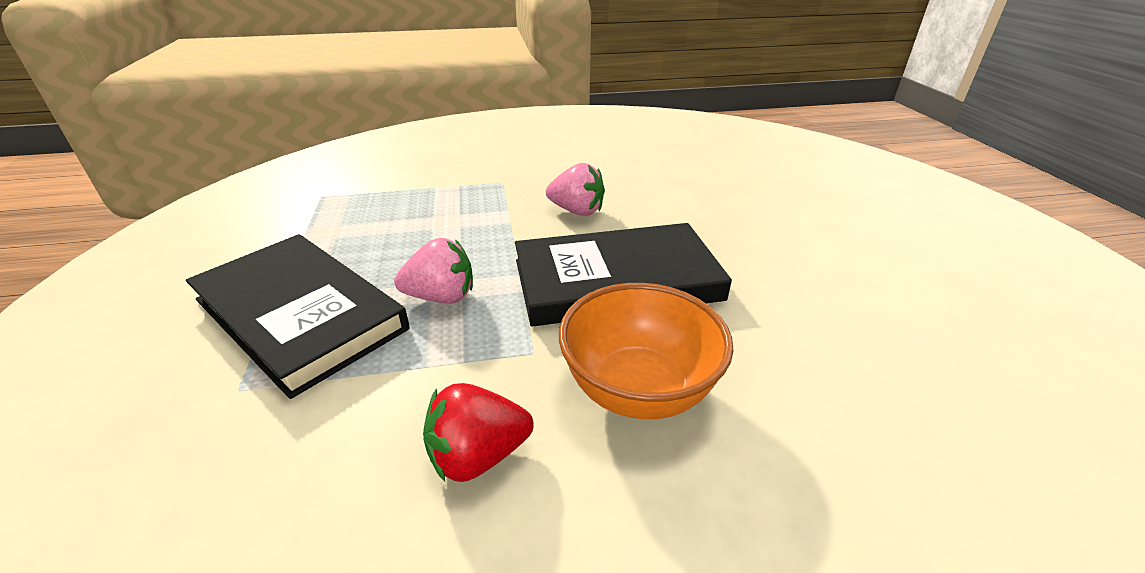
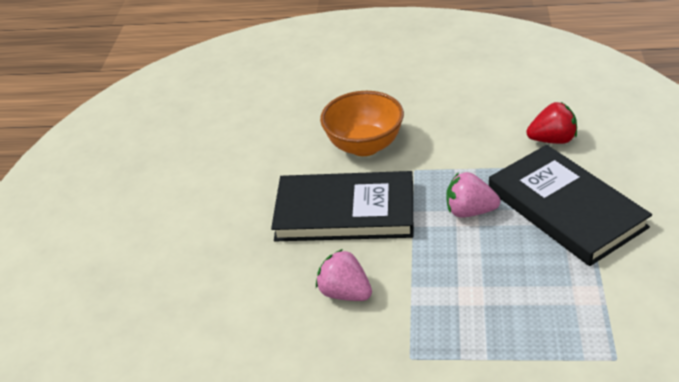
camera: 160 degrees left, 5 degrees up
red strawberry [423,383,534,482] -> red strawberry moved to [526,102,577,144]

